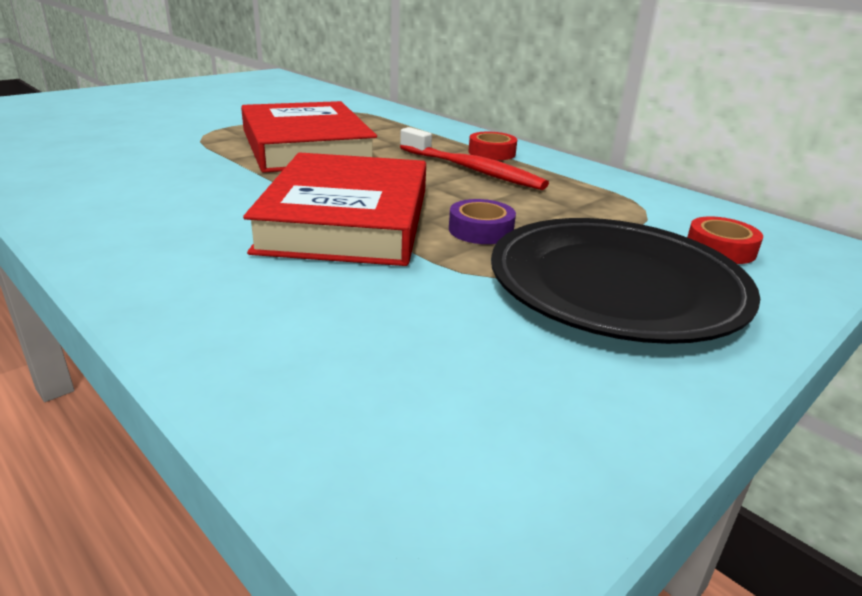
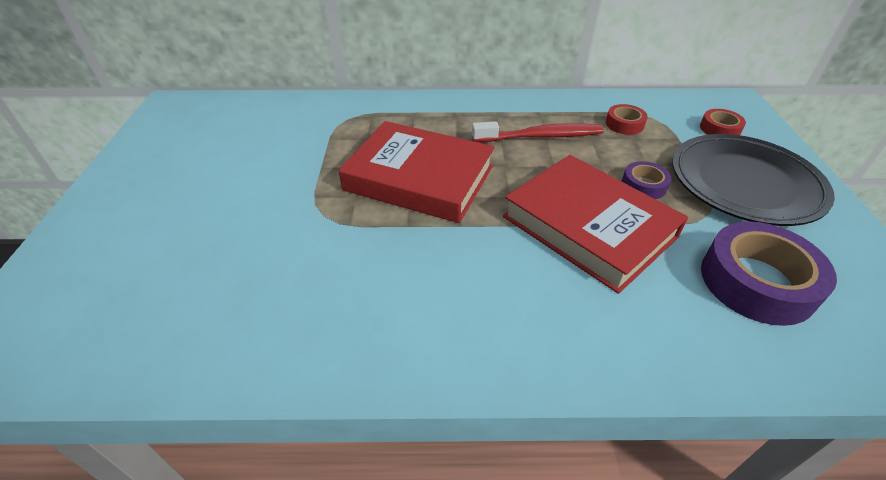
camera: 45 degrees left, 15 degrees up
red tape [468,132,517,160] -> red tape moved to [606,104,648,135]
none -> purple tape [701,222,837,326]

